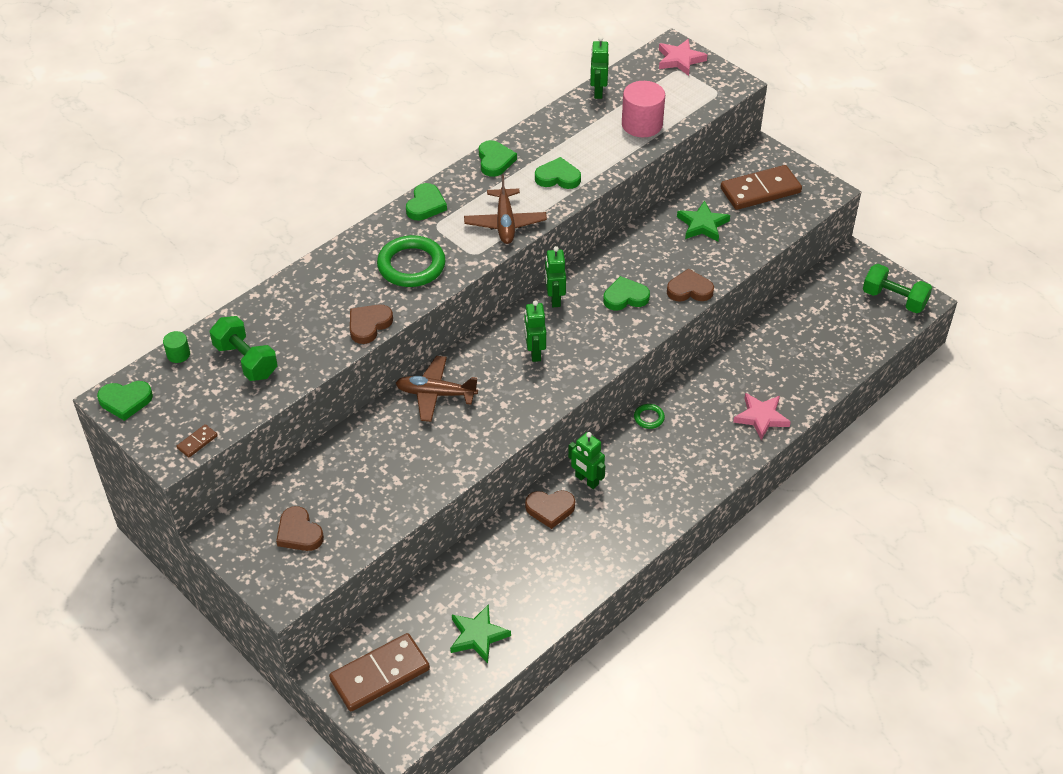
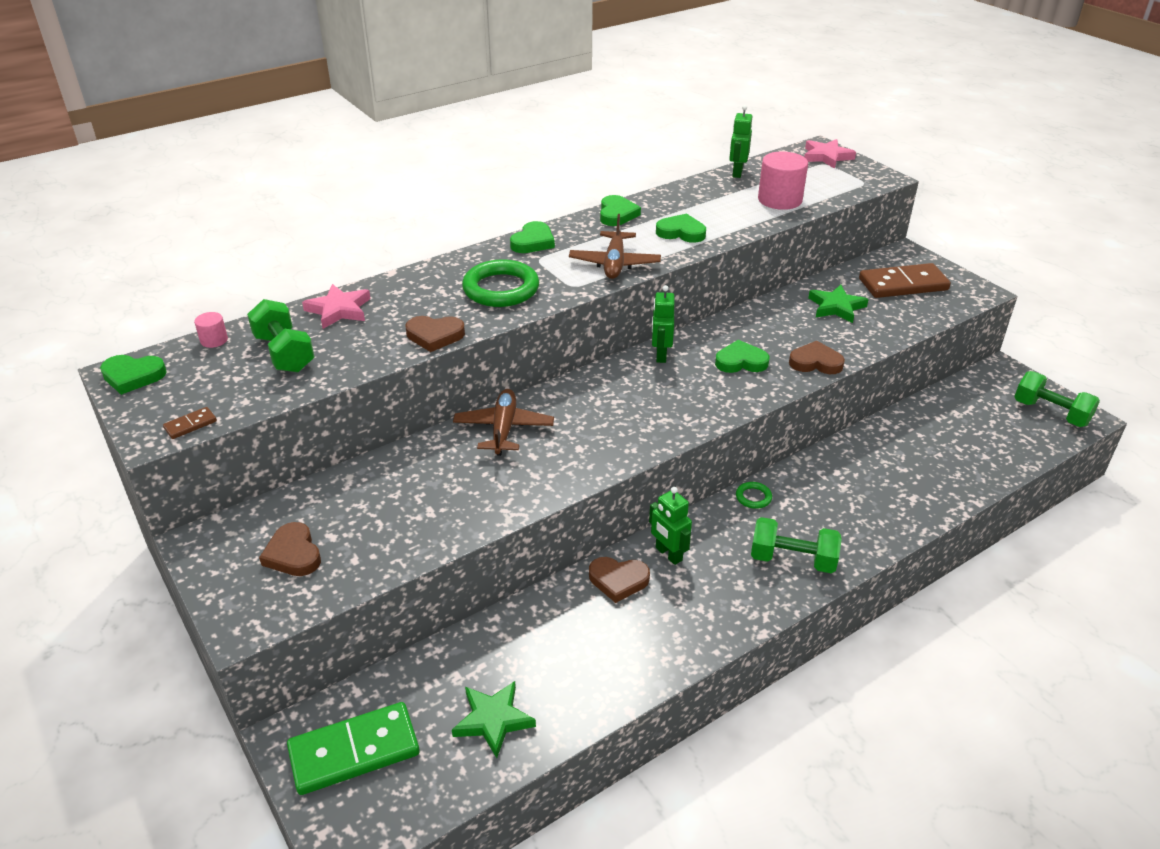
camera: 10 degrees right, 10 degrees down
green cylinder [163,331,190,363] -> pink cylinder [194,312,228,348]
brown domino [329,633,430,711] -> green domino [287,702,420,795]
brown heart [350,305,393,344] -> brown heart turned 135 degrees counterclockwise [405,316,465,352]
brown plane [396,356,478,422] -> brown plane turned 75 degrees clockwise [453,389,554,456]
green robot [524,300,546,362] -> none
pink star [733,393,791,440] -> pink star moved to [302,284,371,329]
none -> green dumbbell [751,517,842,573]

